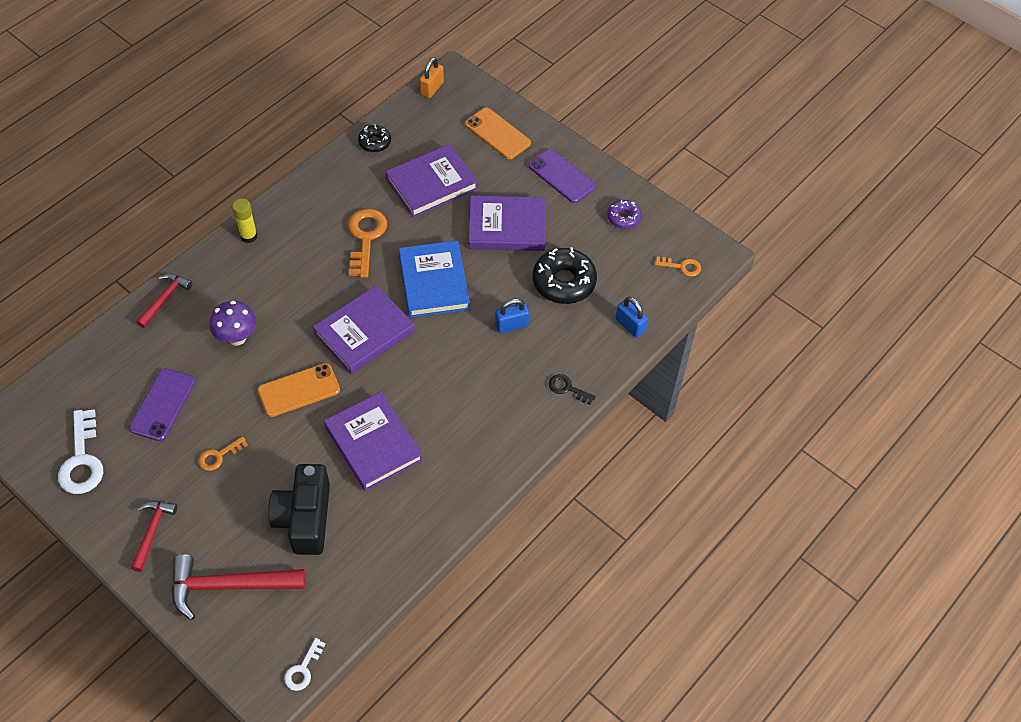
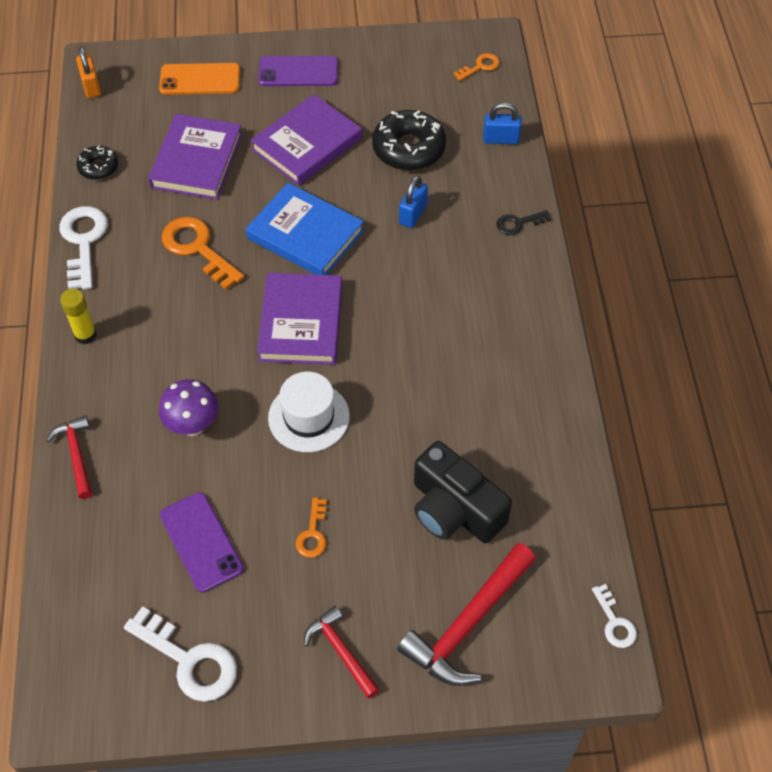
camera: 45 degrees left, 0 degrees up
orange phone [258,363,340,417] -> white hat [268,372,350,452]
purple book [324,392,423,491] -> none
purple donut [607,200,642,229] -> none
none -> white key [59,206,108,290]

